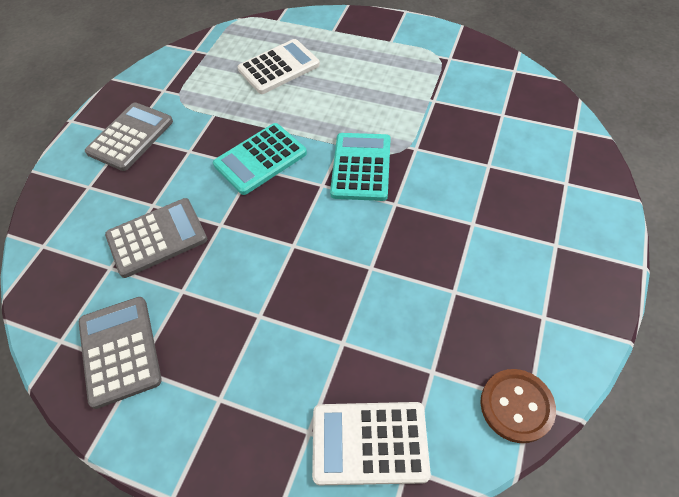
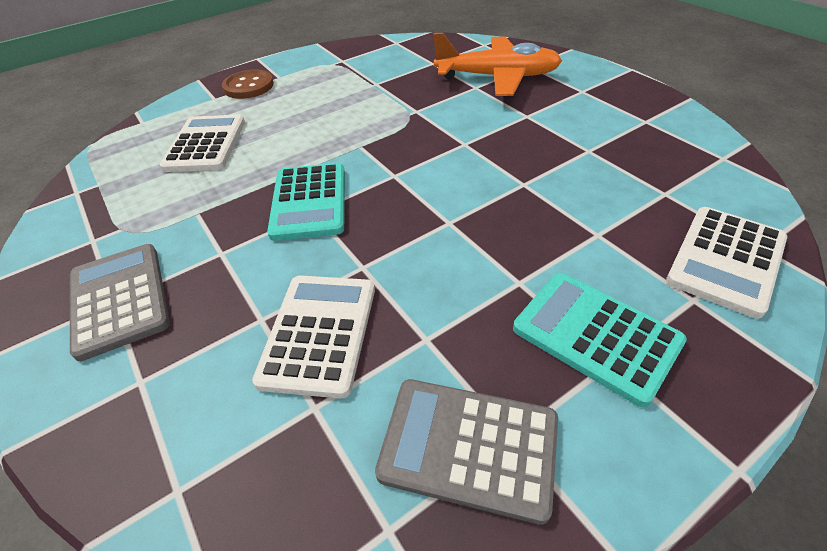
camera: 55 degrees left, 10 degrees down
grey calculator [105,198,207,278] -> white calculator [252,275,375,399]
turquoise calculator [330,133,391,201] -> turquoise calculator moved to [513,273,687,407]
brown button [480,369,556,443] -> brown button moved to [222,70,274,99]
none -> orange plane [433,33,562,96]

